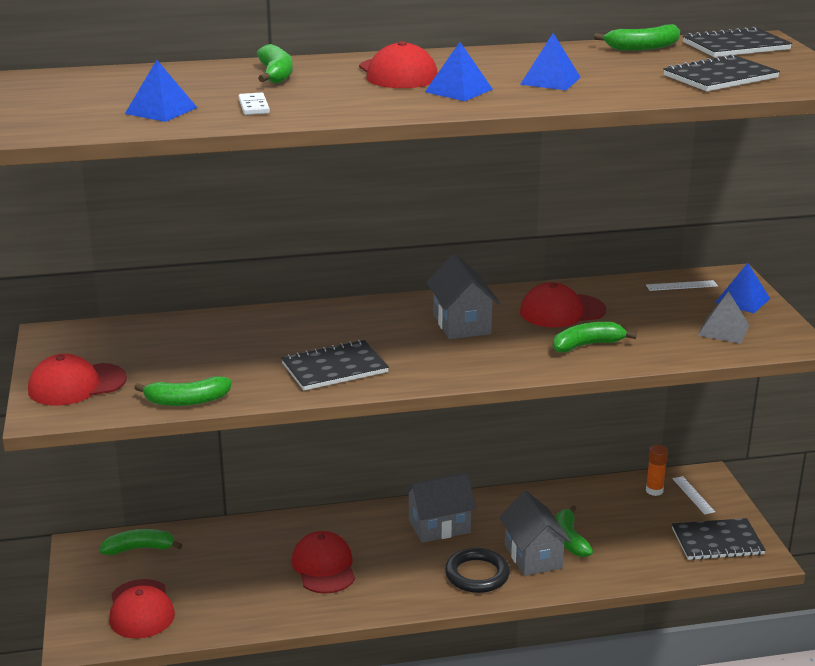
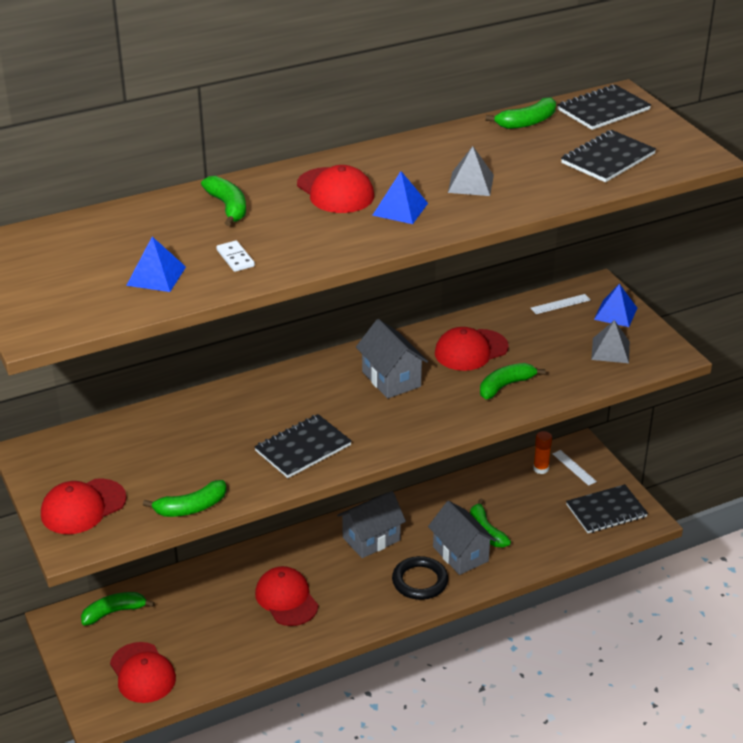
camera: 15 degrees left, 10 degrees up
blue pyramid [520,33,581,90] -> grey pyramid [448,146,494,196]

